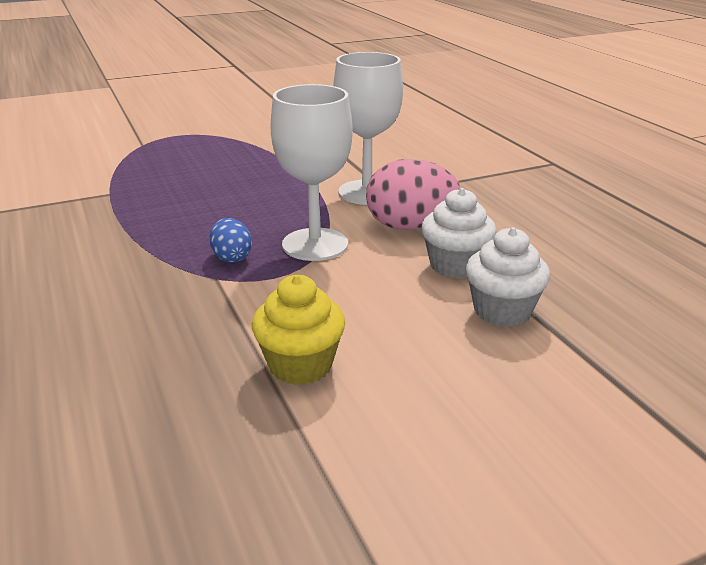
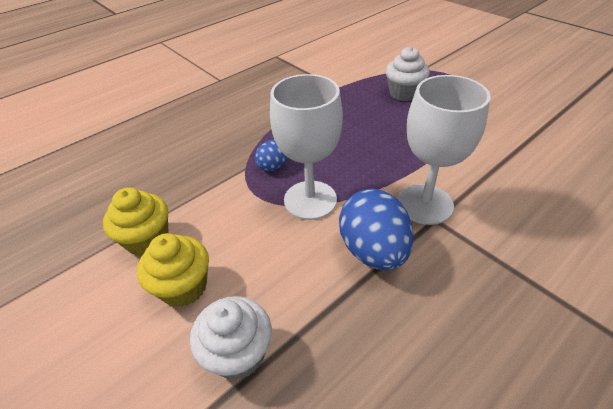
camera: 75 degrees right, 15 degrees up
pink egg [366,159,460,230] -> blue egg [339,189,414,270]
white cupcake [421,188,497,278] -> white cupcake moved to [386,46,430,101]
none -> yellow cupcake [137,233,209,307]

